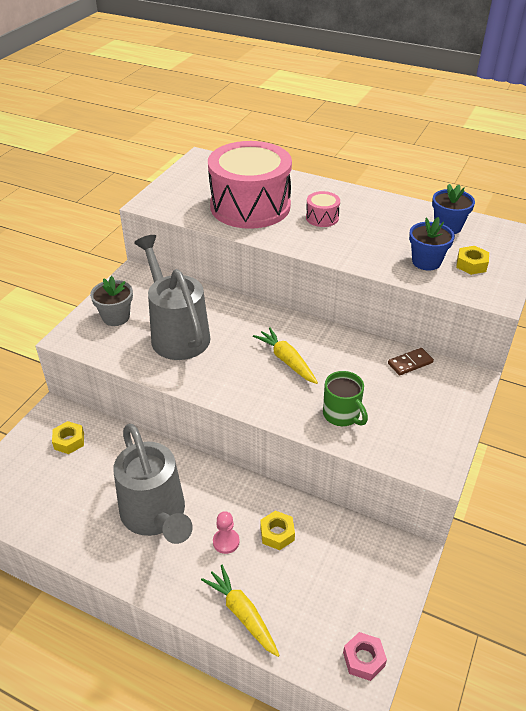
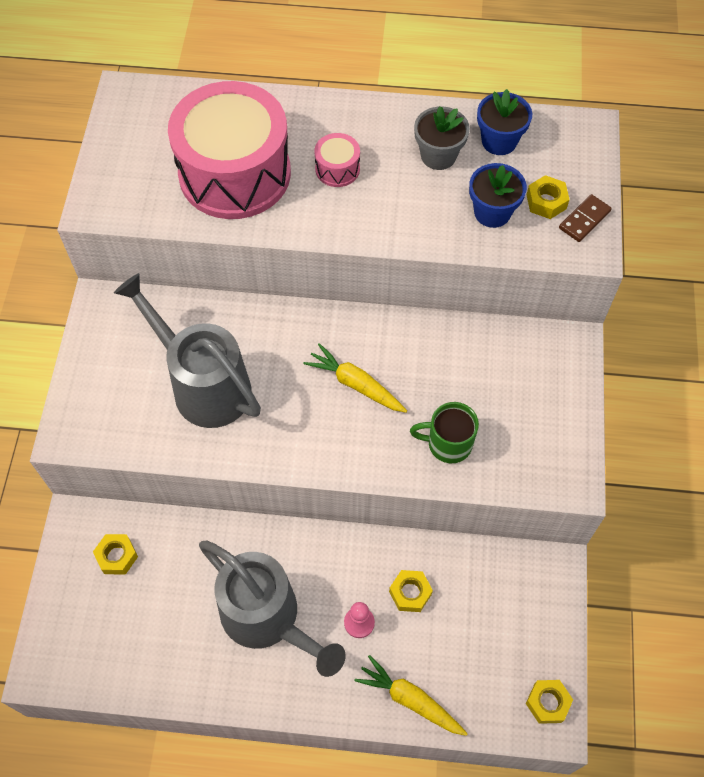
camera: 20 degrees left, 20 degrees up
grey flower pot [90,276,133,326] -> grey flower pot moved to [414,106,470,170]
green mug [323,371,368,426] -> green mug turned 150 degrees clockwise [410,402,479,463]
pink nut [343,632,387,681] -> yellow nut [526,680,573,724]
brown domino [388,348,434,376] -> brown domino moved to [559,194,611,242]

